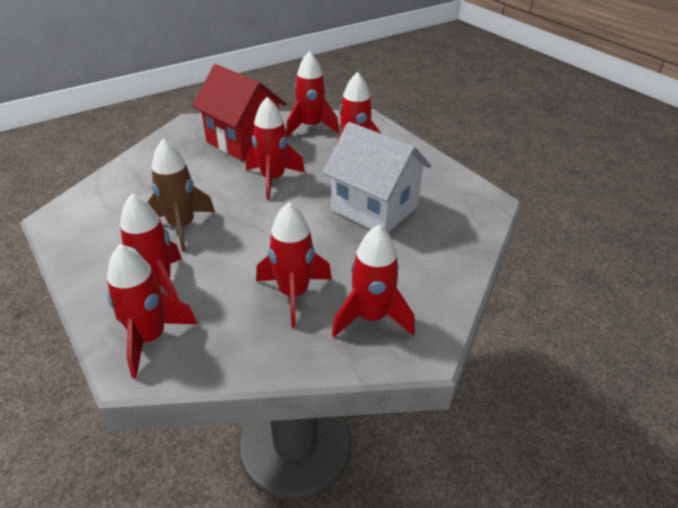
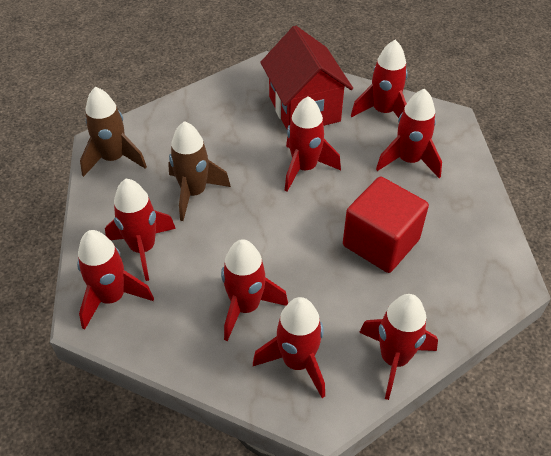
camera: 30 degrees right, 10 degrees up
white house [323,122,431,232] -> red cube [343,177,429,273]
none -> brown rocket [80,87,147,177]
none -> red rocket [359,294,438,400]

